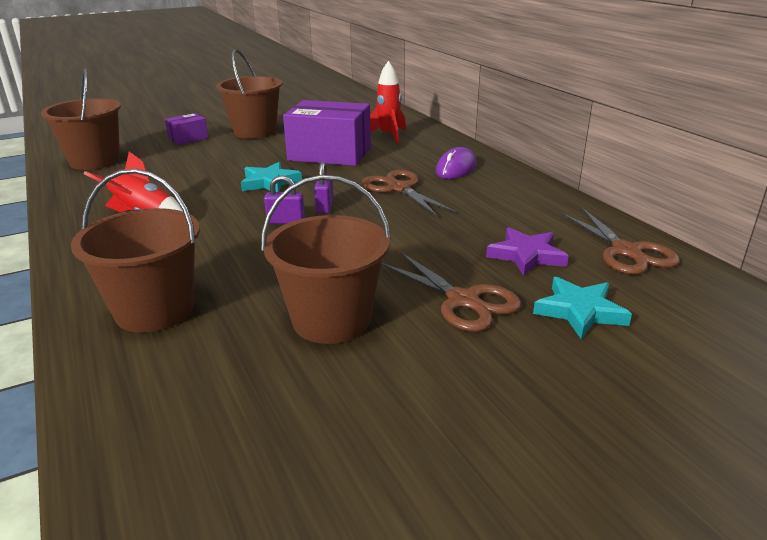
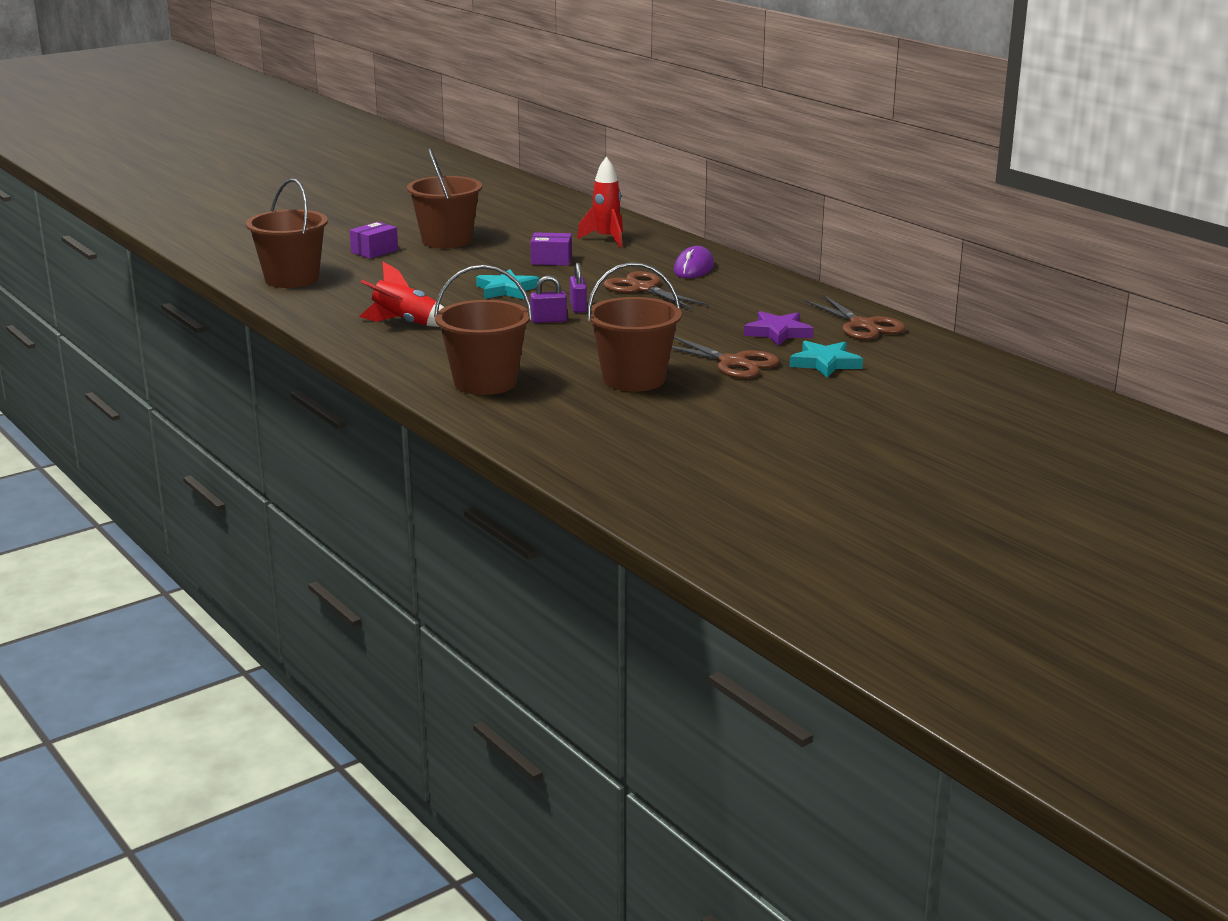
camera: 10 degrees left, 5 degrees down
purple box [283,100,371,166] -> purple box [530,232,572,266], size x0.48

